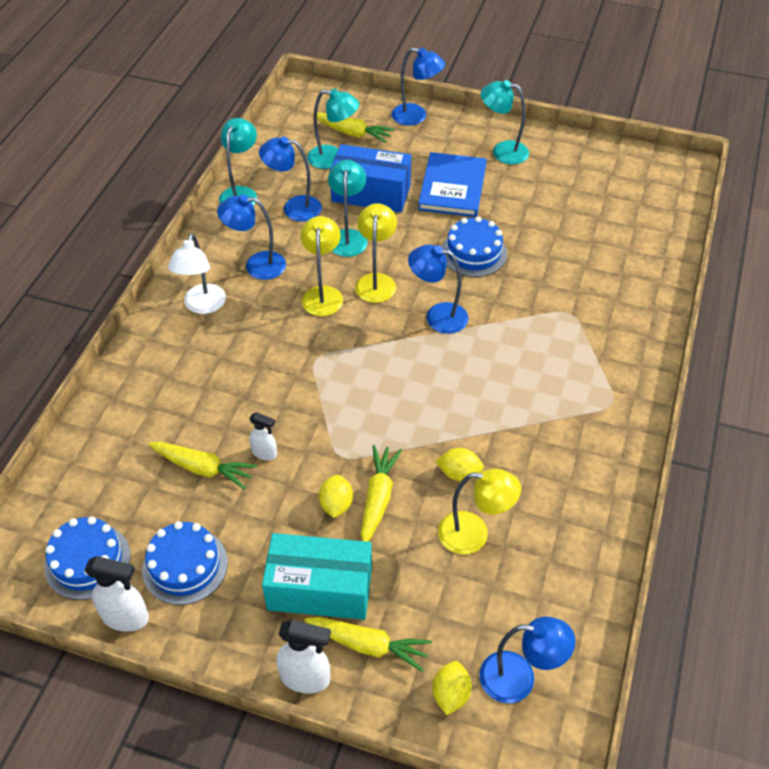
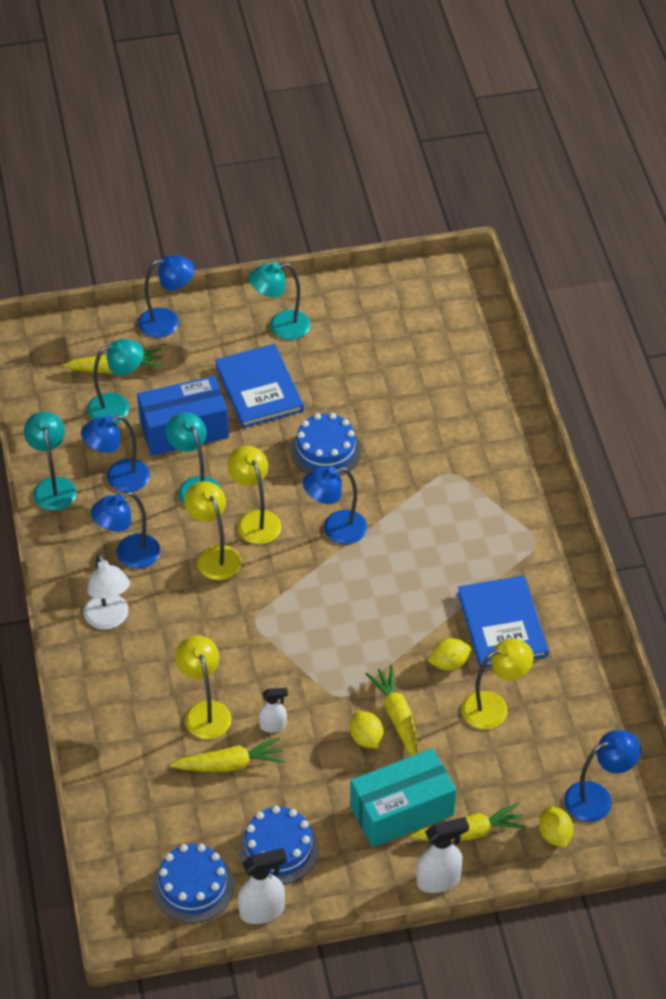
camera: 30 degrees left, 0 degrees up
none -> yellow lamp [175,635,231,739]
none -> blue book [458,575,549,668]

